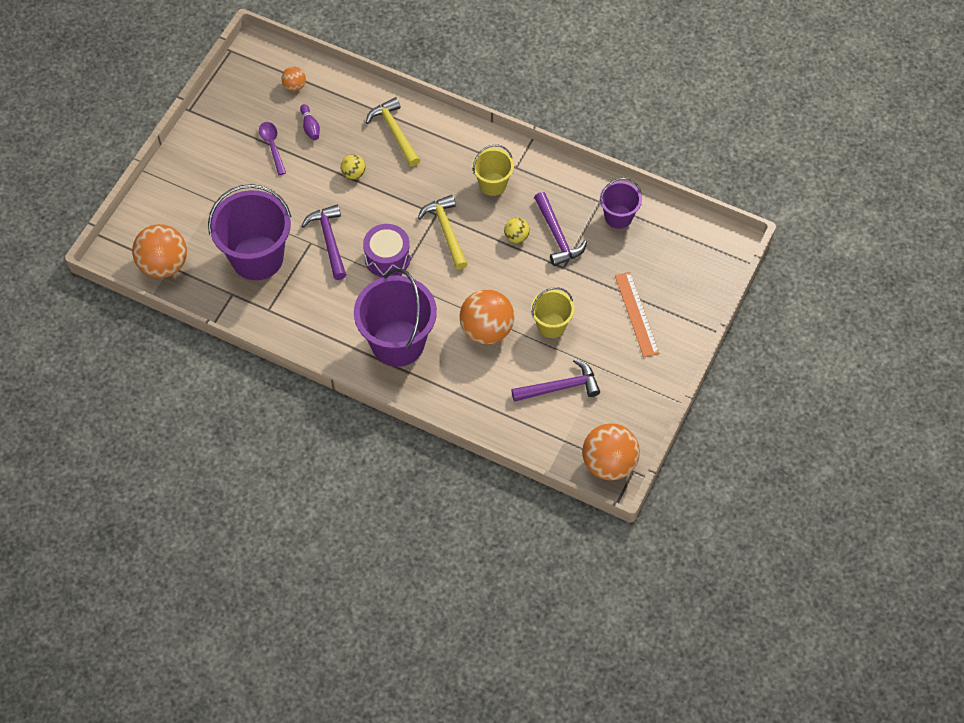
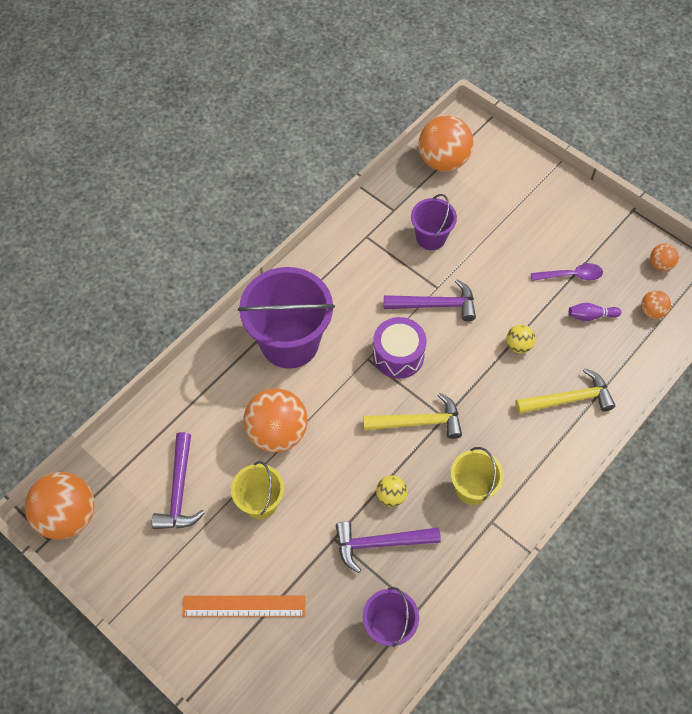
camera: 105 degrees right, 0 degrees up
purple bucket [208,184,292,280] -> purple bucket [411,194,457,250], size x0.54
none -> orange ball [650,243,679,271]

